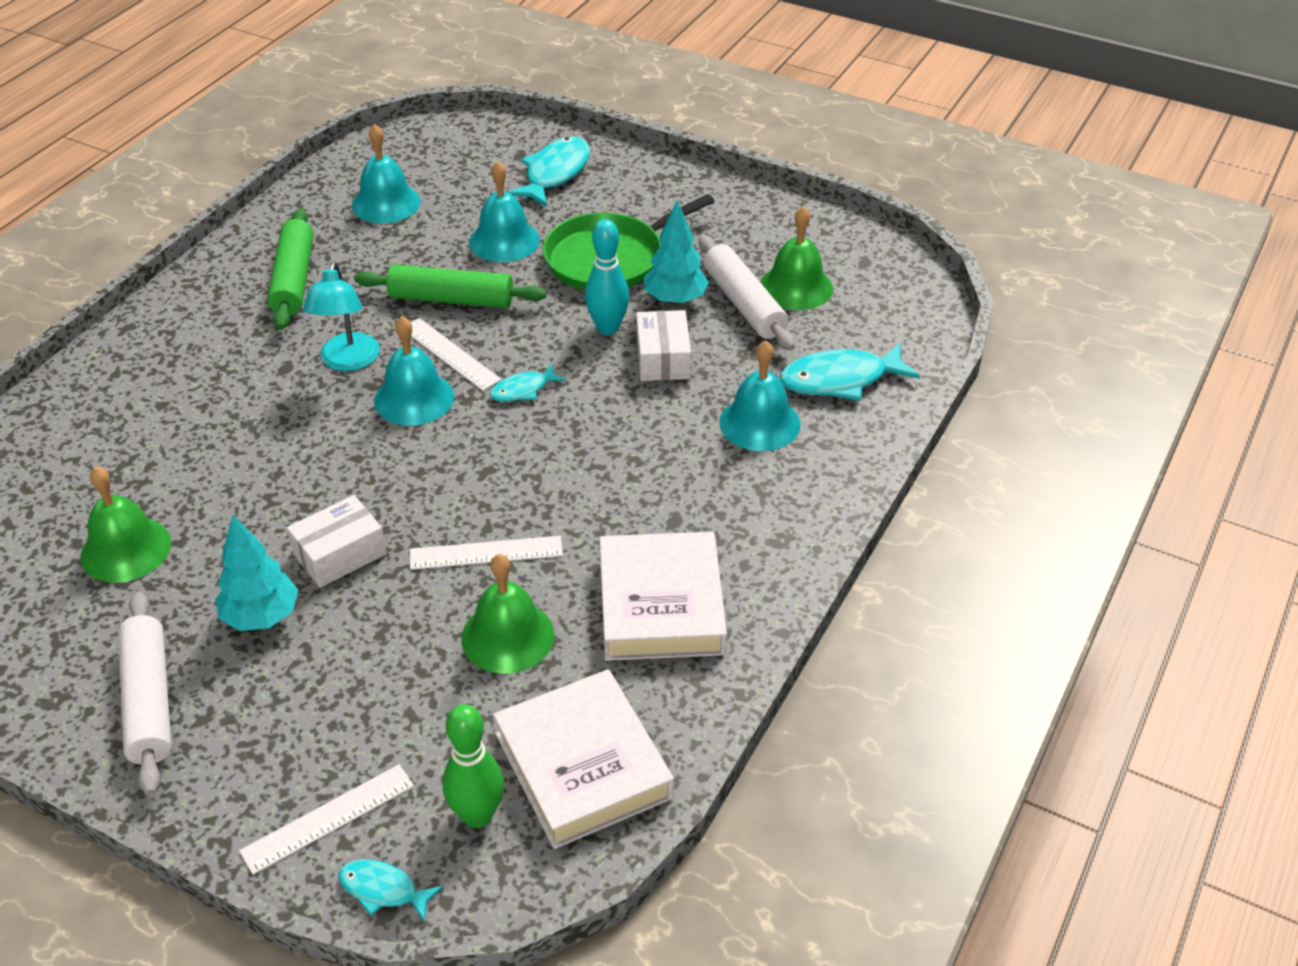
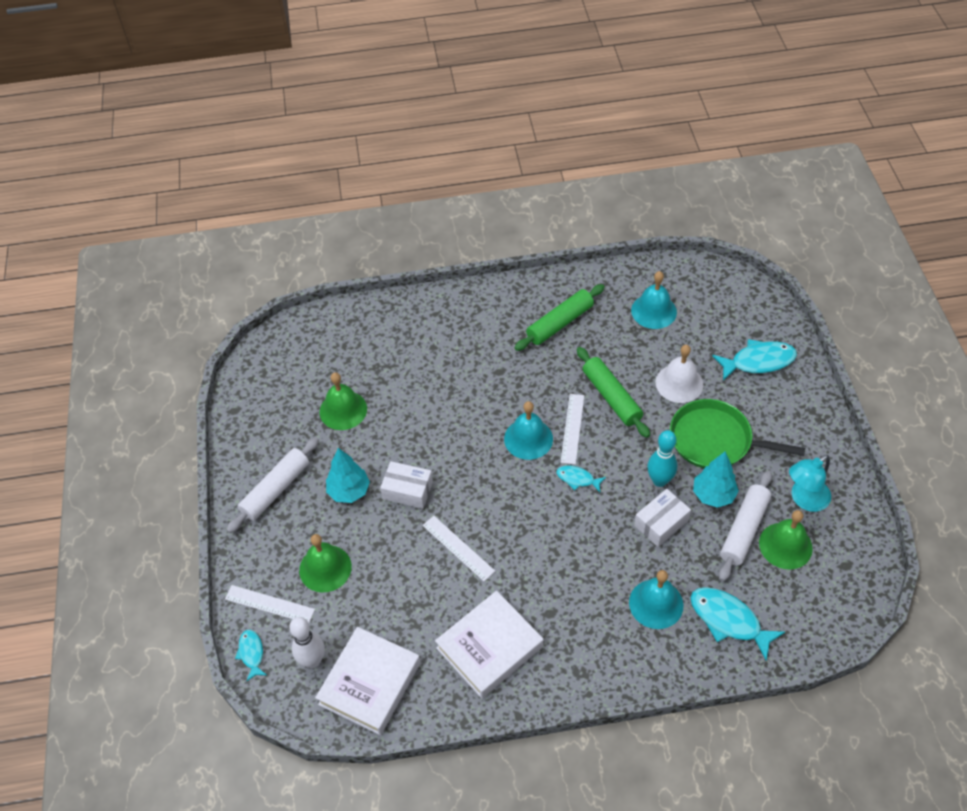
camera: 55 degrees right, 10 degrees up
turquoise lamp [303,261,380,371] -> turquoise lamp moved to [789,455,831,512]
green bowling pin [443,704,504,828] -> white bowling pin [289,617,325,668]
green bell [461,554,554,674] -> green bell moved to [299,534,352,593]
turquoise bell [469,161,540,262] -> white bell [655,345,703,403]

